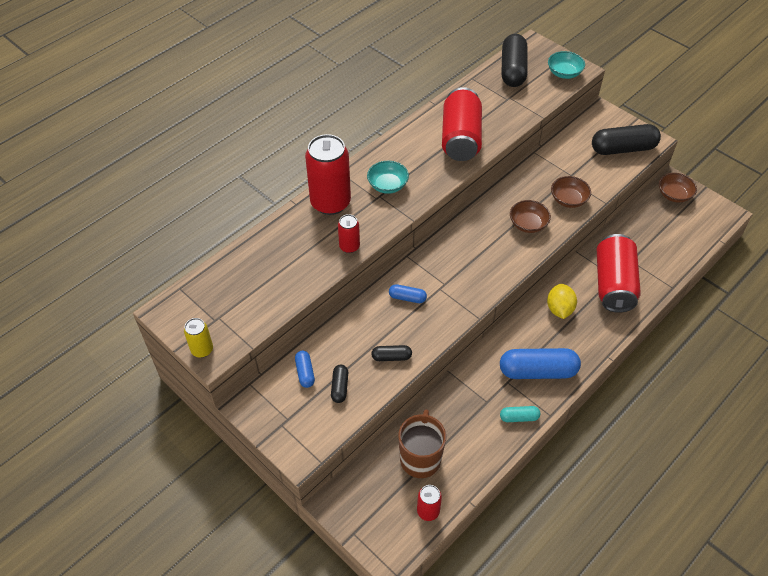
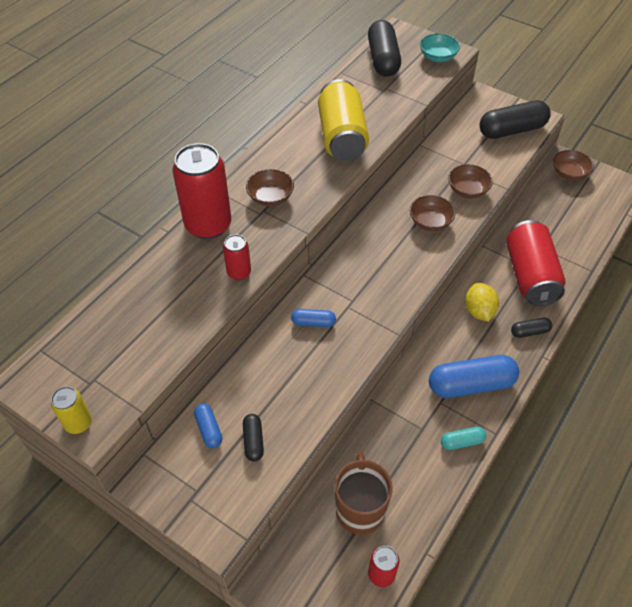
camera: 10 degrees left, 0 degrees up
turquoise bowl [367,161,409,194] -> brown bowl [246,169,294,206]
black capsule [371,345,412,361] -> black capsule moved to [511,318,552,338]
red can [442,87,482,161] -> yellow can [318,79,369,161]

